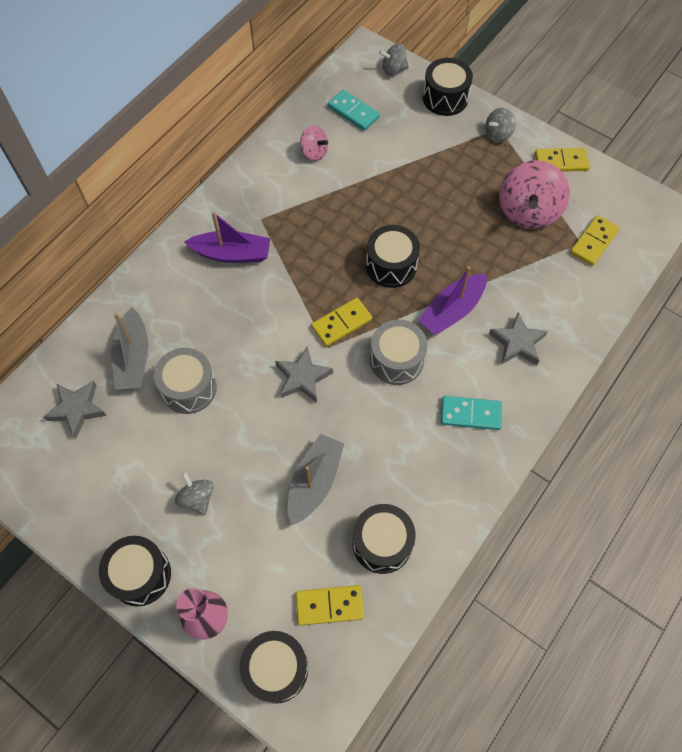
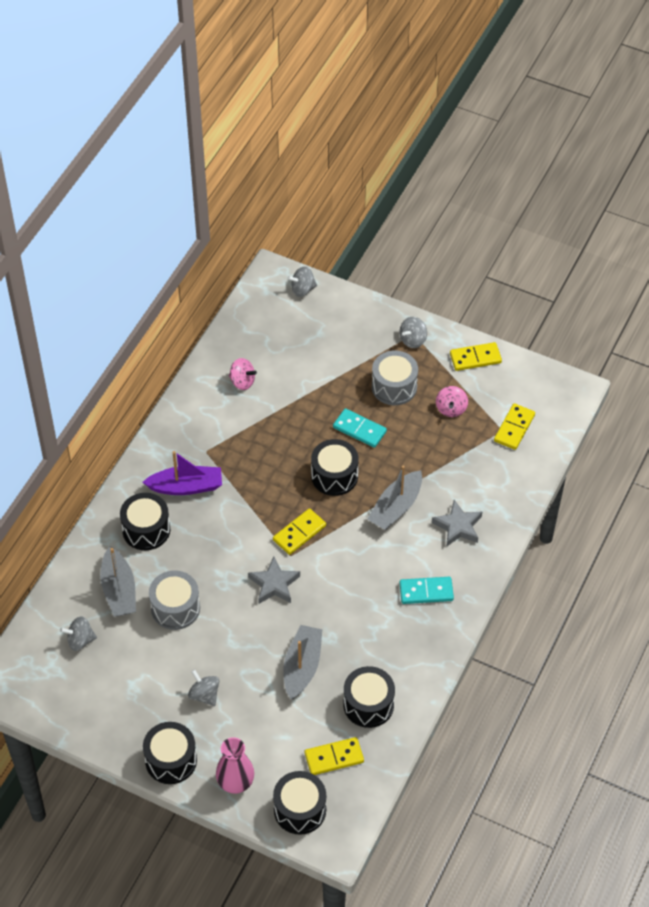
camera: 10 degrees left, 10 degrees down
grey star [43,380,107,438] -> grey spinning top [60,616,97,651]
turquoise domino [328,90,380,131] -> turquoise domino moved to [333,408,387,448]
grey drum [370,320,427,385] -> grey drum moved to [372,351,418,405]
purple boat [418,266,487,335] -> grey boat [367,465,422,530]
black drum [423,58,473,116] -> black drum moved to [120,493,170,550]
pink spinning top [499,160,570,229] -> pink spinning top [436,386,468,417], size x0.52

